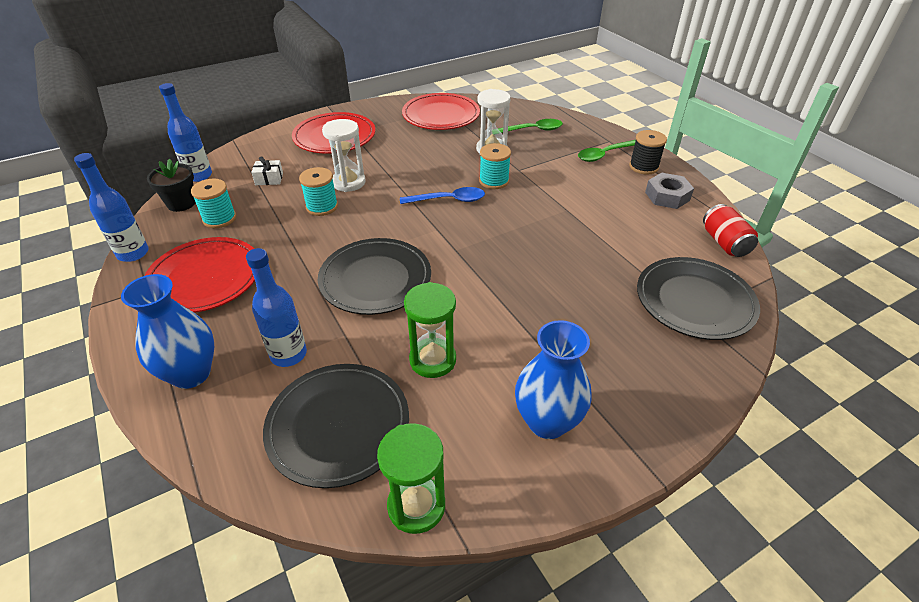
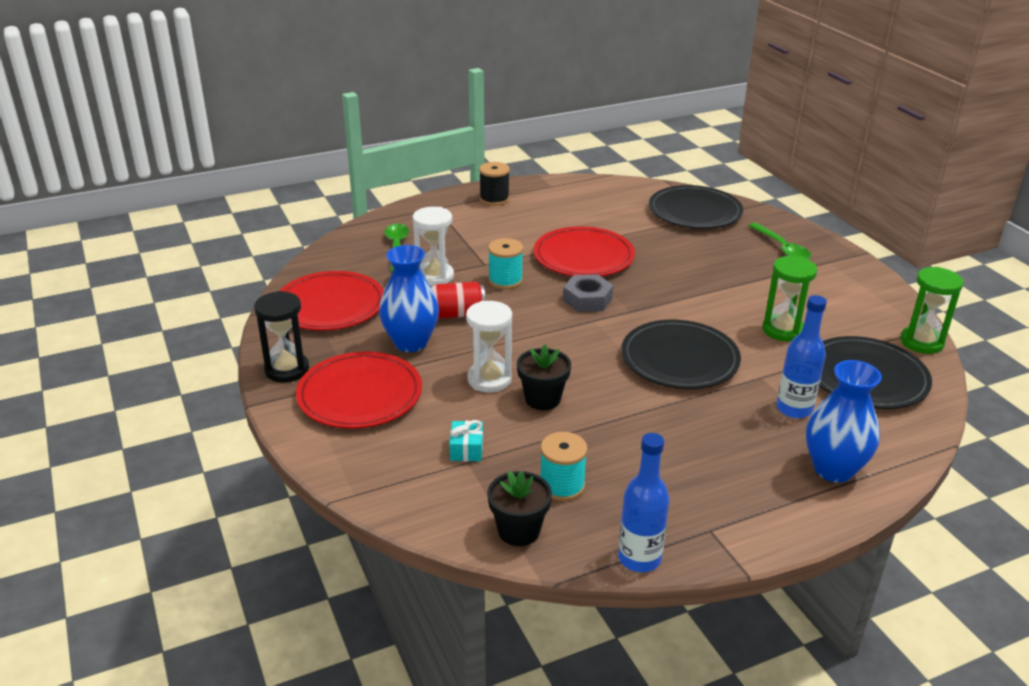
camera: 85 degrees left, 10 degrees down
red plate [144,237,255,313] -> red plate moved to [534,226,635,276]
blue bottle [159,83,212,182] -> none
white gift [251,156,283,185] -> turquoise gift [449,420,483,461]
turquoise spool [299,167,338,216] -> black flower pot [517,344,571,410]
blue spoon [400,187,485,204] -> none
blue vase [515,320,591,439] -> blue vase moved to [379,245,439,352]
green spoon [578,140,636,162] -> green spoon moved to [748,223,811,259]
grey nut [645,173,694,209] -> grey nut moved to [563,274,614,312]
red can [703,204,758,257] -> red can moved to [431,281,486,319]
none -> black hourglass [254,291,309,382]

